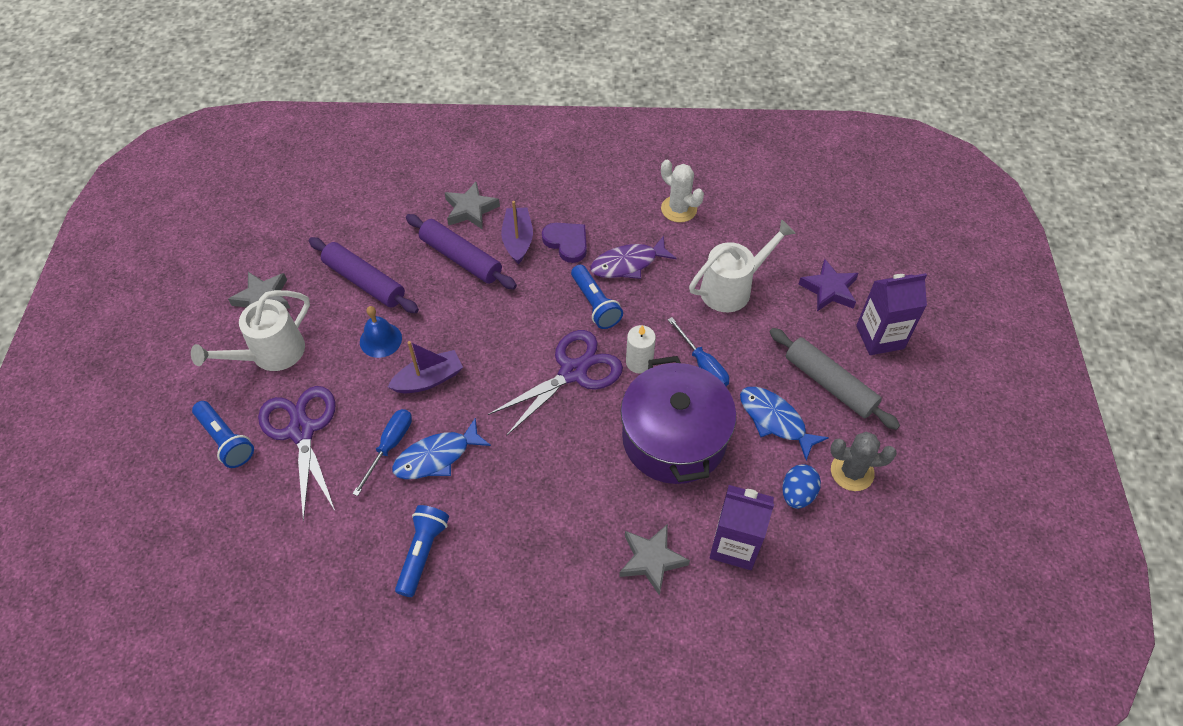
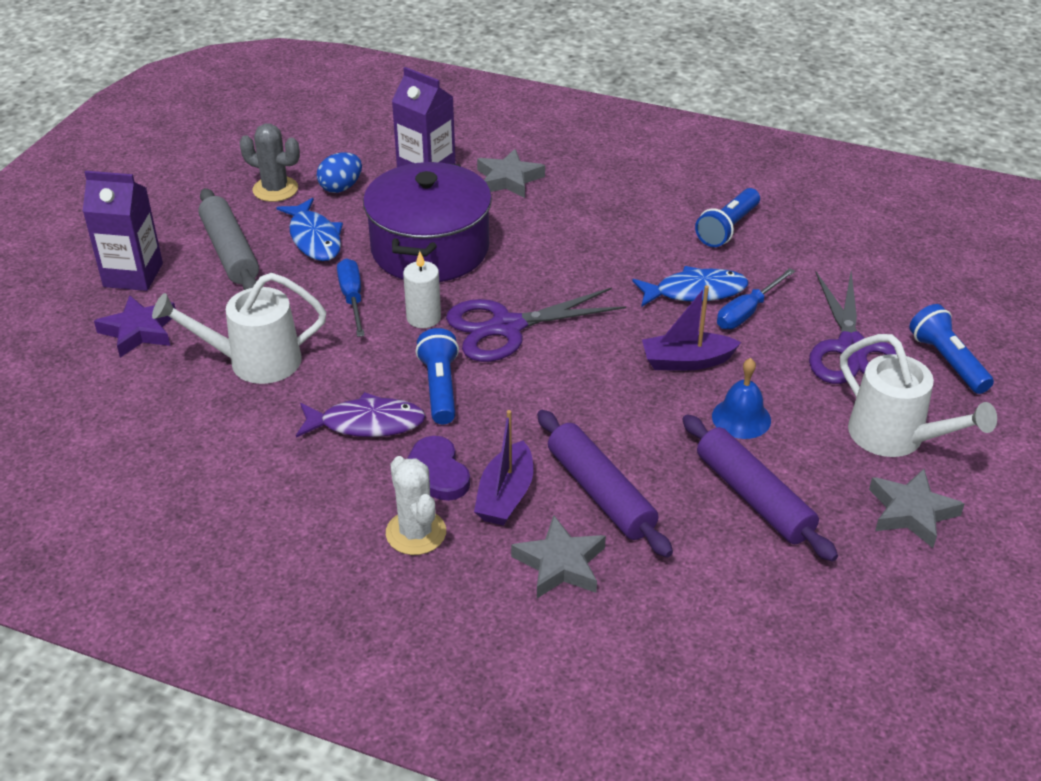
camera: 160 degrees left, 15 degrees down
white watering can [191,290,310,371] -> white watering can turned 75 degrees clockwise [840,334,997,457]
white cactus [661,160,704,222] -> white cactus moved to [386,456,446,555]

